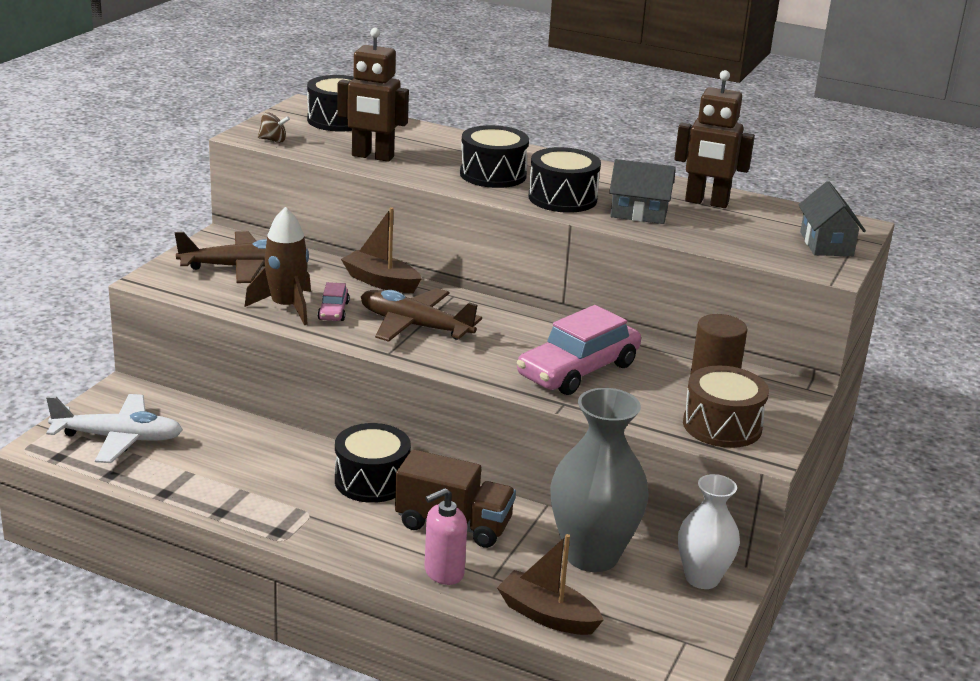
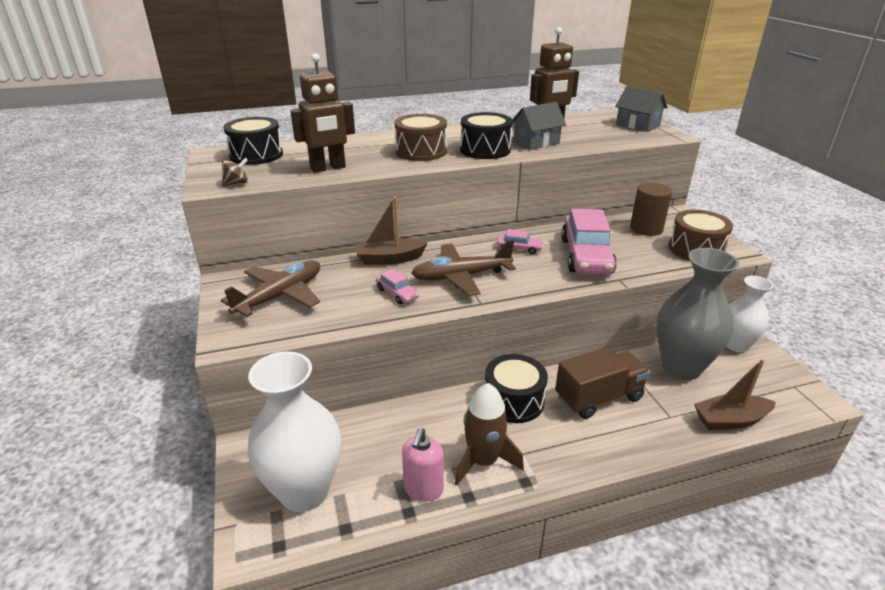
camera: 40 degrees left, 5 degrees up
white plane [46,394,183,463] -> white vase [248,352,341,512]
brown rocket [245,207,311,325] -> brown rocket moved to [455,383,524,486]
pink soap dispenser [425,488,467,585] -> pink soap dispenser moved to [402,428,444,501]
black drum [460,125,529,188] -> brown drum [394,114,447,161]
none -> pink car [497,229,544,255]

